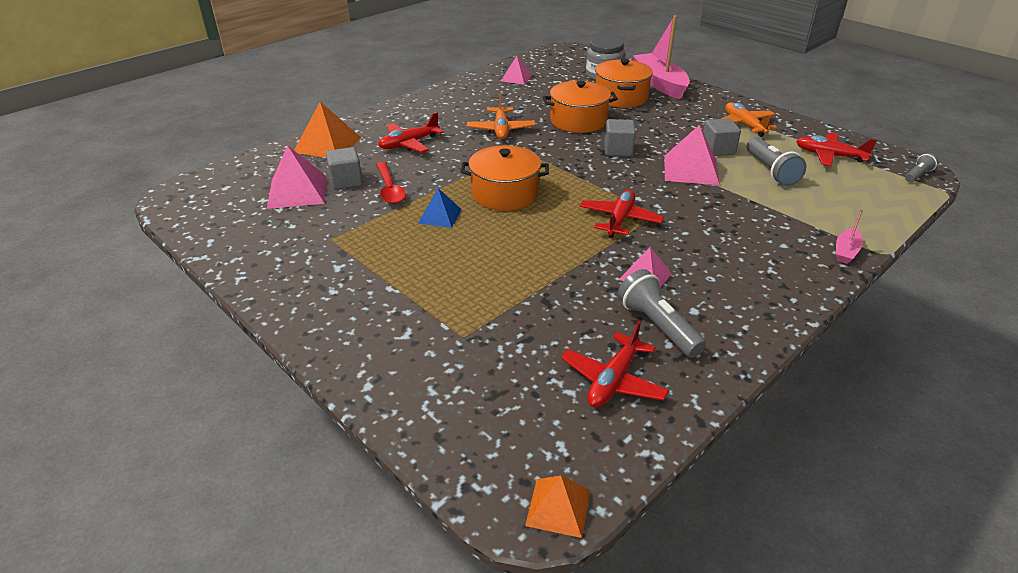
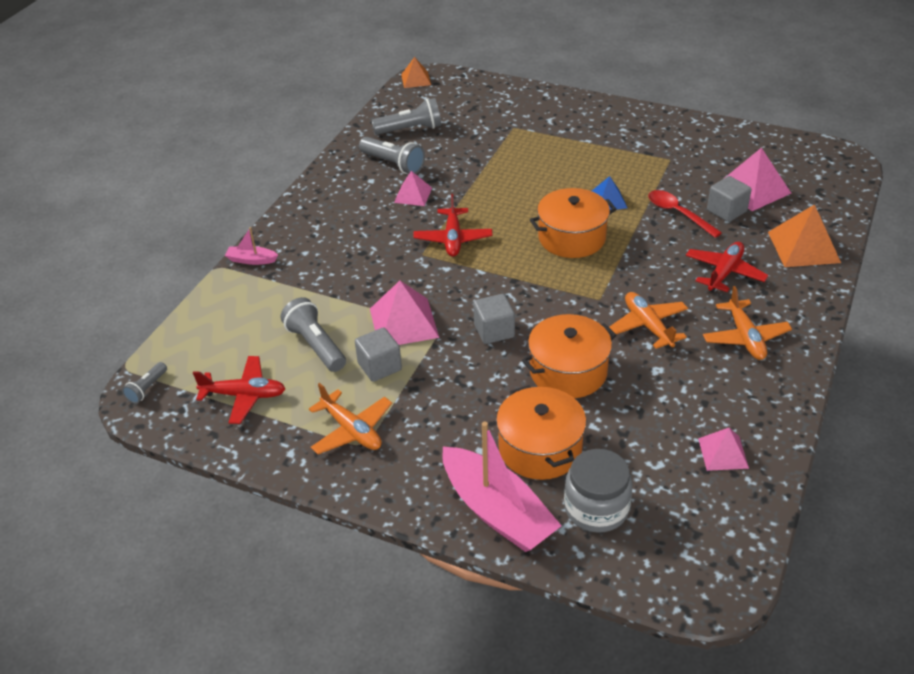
camera: 160 degrees right, 5 degrees up
red plane [561,320,669,408] -> grey flashlight [371,98,441,135]
pink boat [836,209,863,264] -> pink boat turned 90 degrees counterclockwise [225,227,278,265]
none -> orange plane [703,286,792,360]

